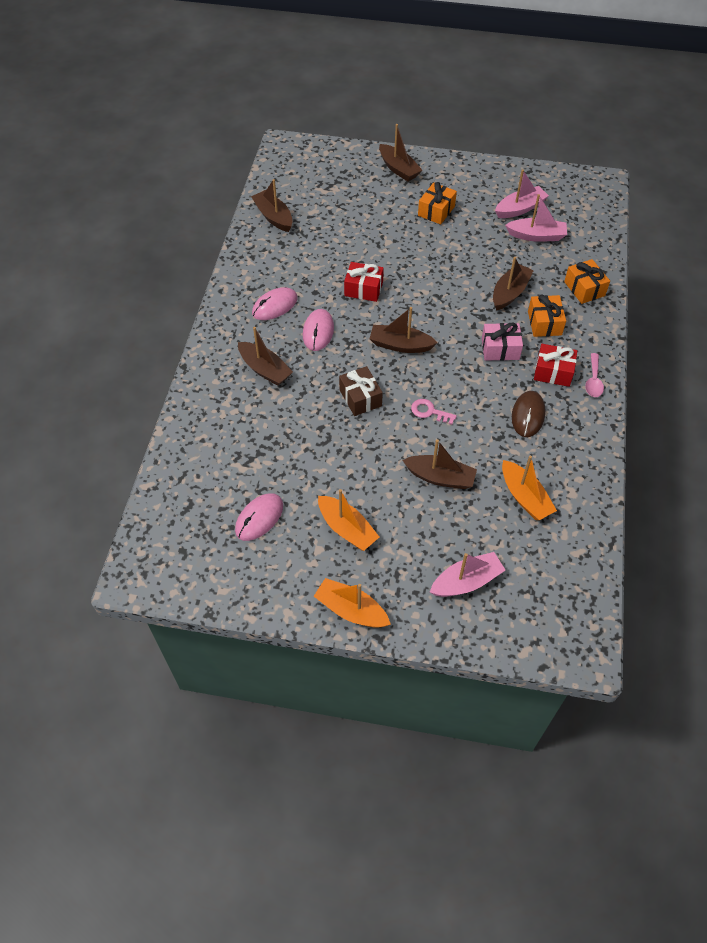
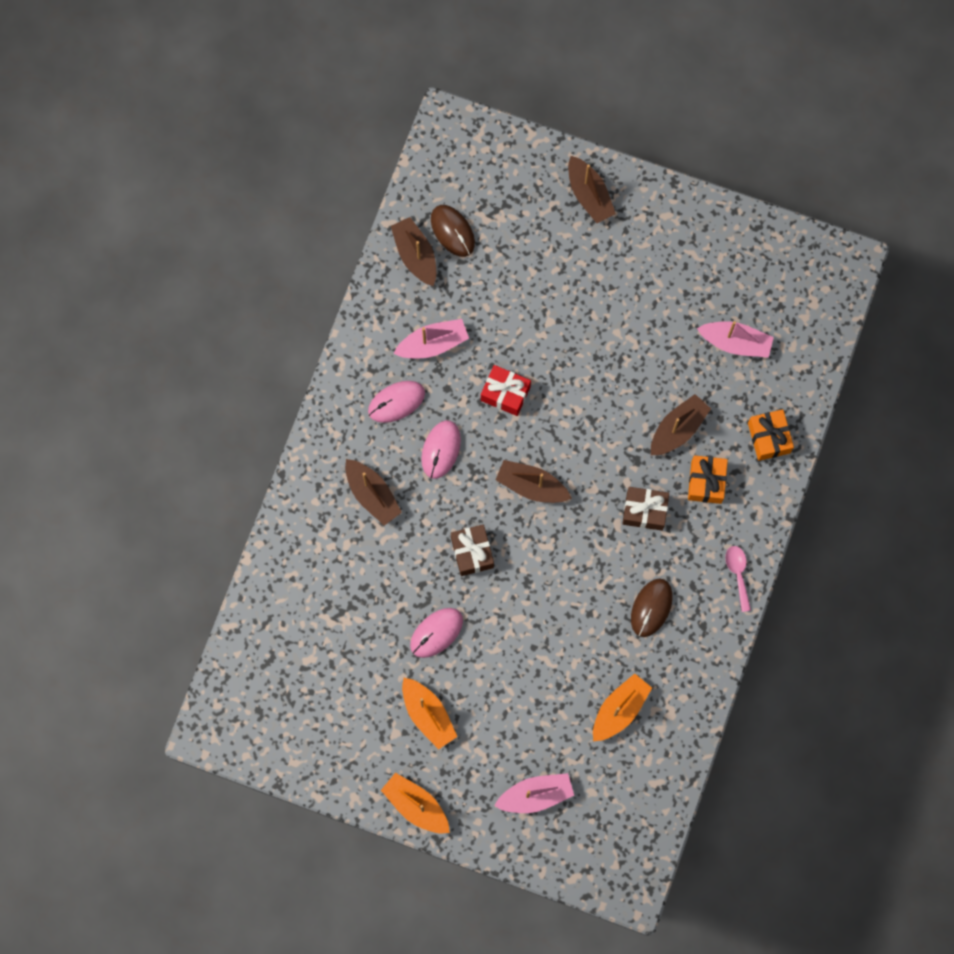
camera: 10 degrees right, 20 degrees up
pink mouse [235,493,283,541] -> pink mouse moved to [410,608,463,658]
brown boat [402,439,477,489] -> none
pink key [411,399,457,424] -> none
orange gift [418,182,457,225] -> none
pink gift [482,322,523,361] -> brown gift [623,487,669,531]
pink boat [495,169,549,218] -> pink boat moved to [394,319,469,358]
orange boat [502,456,557,520] -> orange boat turned 120 degrees counterclockwise [593,673,652,741]
red gift [534,344,577,387] -> none
pink spoon [585,353,604,397] -> pink spoon turned 150 degrees clockwise [725,546,751,612]
none -> brown mouse [431,205,475,257]

